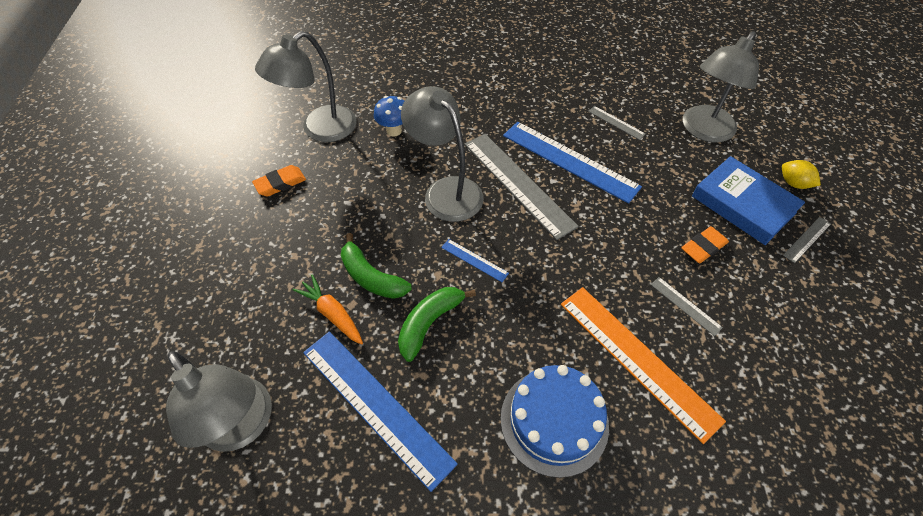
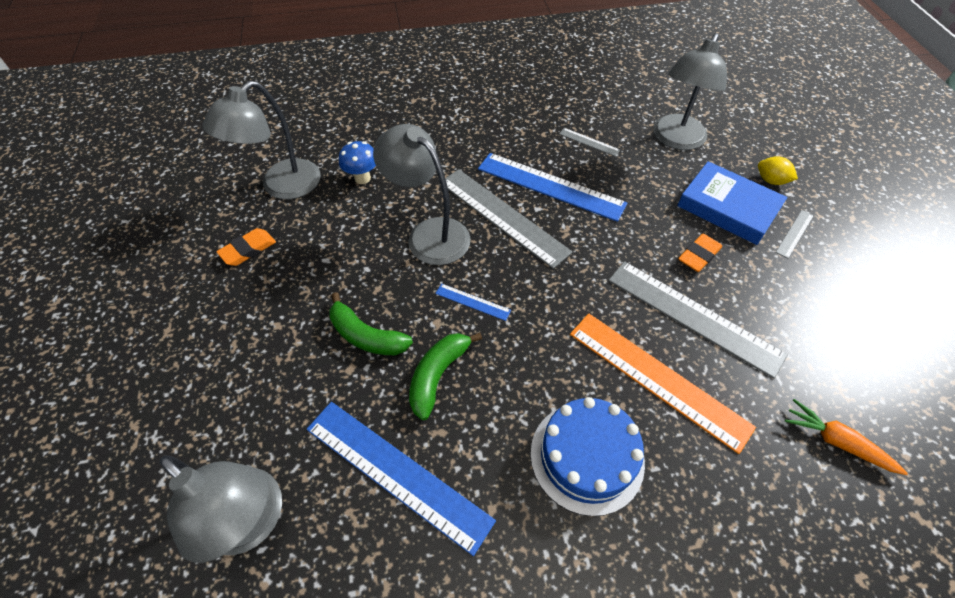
camera: 10 degrees left, 0 degrees up
orange carrot [293,275,363,345] -> orange carrot moved to [785,399,908,475]
grey ruler [651,277,723,336] -> grey ruler [608,261,788,379], size x2.28

